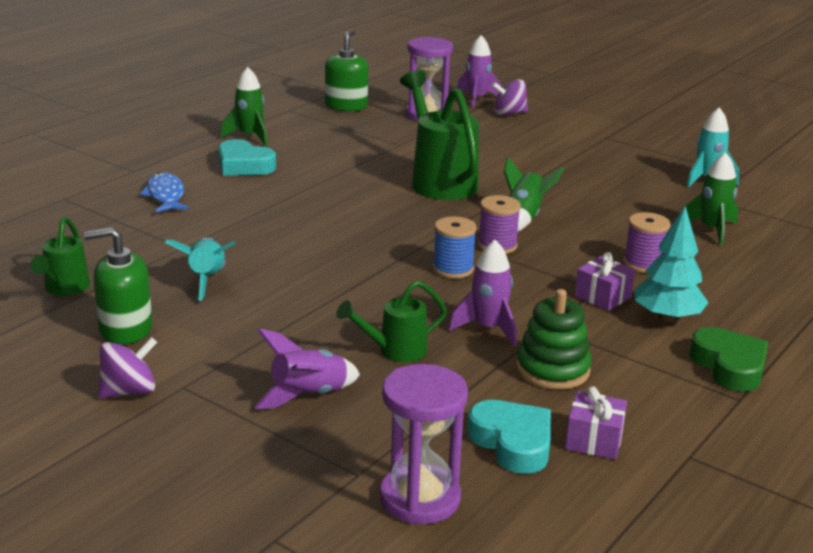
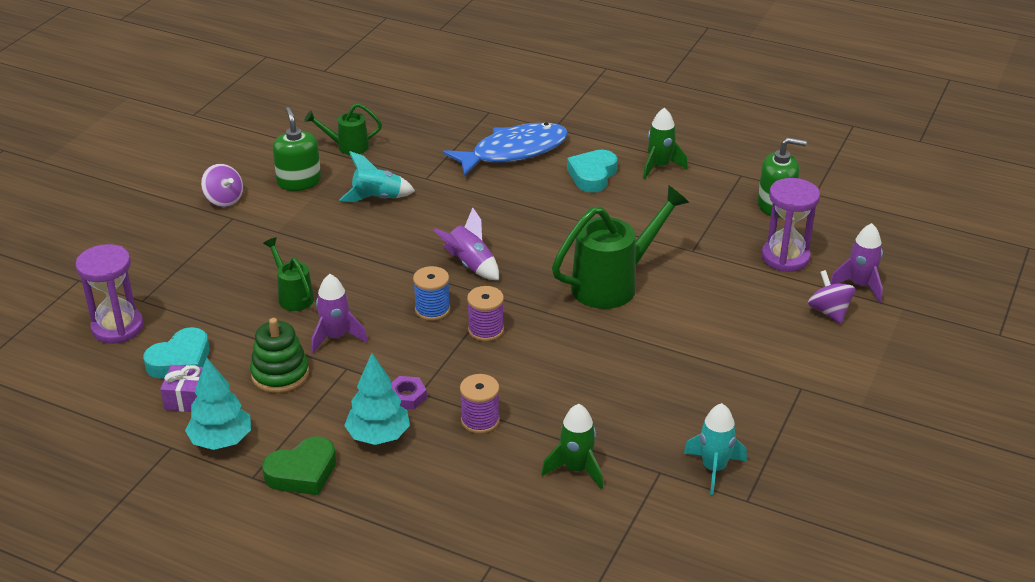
camera: 80 degrees right, 10 degrees up
blue fish [140,172,189,212] -> blue fish [443,122,568,177], size x1.77
purple rocket [254,328,360,409] -> purple rocket moved to [433,207,499,280]
green rocket [504,157,564,232] -> none
purple gift [575,252,635,311] -> purple nut [391,376,427,410]
none -> turquoise tree [185,358,251,450]

